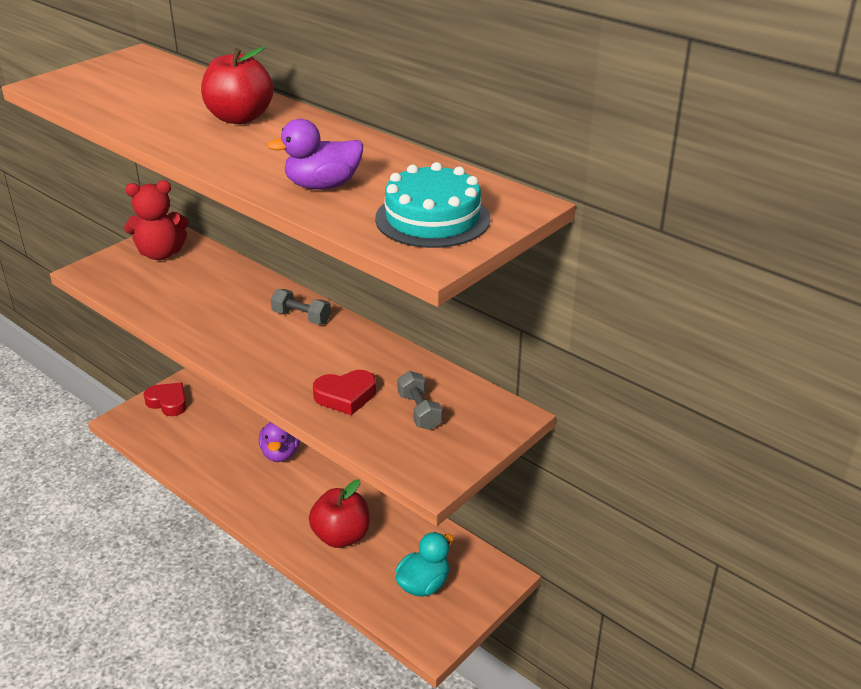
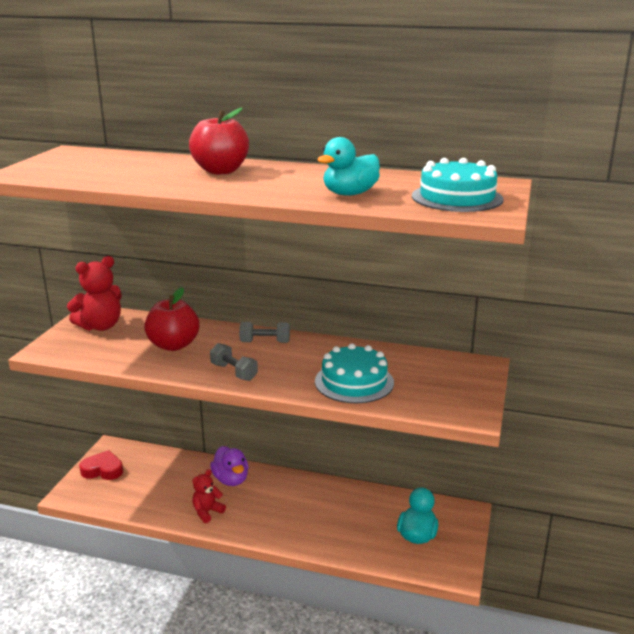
camera: 25 degrees left, 10 degrees down
purple duck [267,119,363,190] -> turquoise duck [317,137,380,196]
red apple [309,479,370,548] -> red apple moved to [144,287,199,351]
red heart [313,370,376,415] -> turquoise cake [315,343,394,403]
grey dumbbell [397,371,442,430] -> grey dumbbell moved to [210,343,258,381]
none -> red teddy bear [192,469,226,523]

